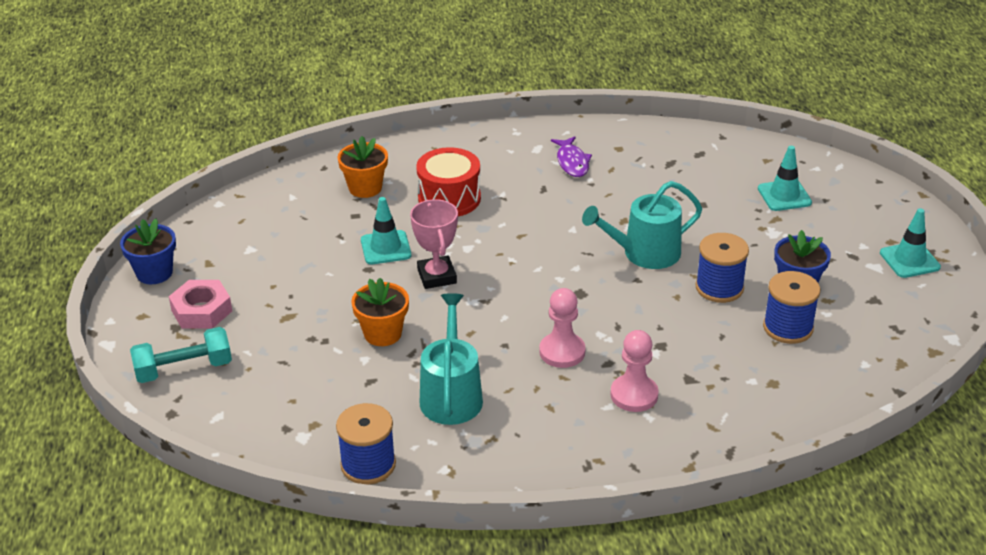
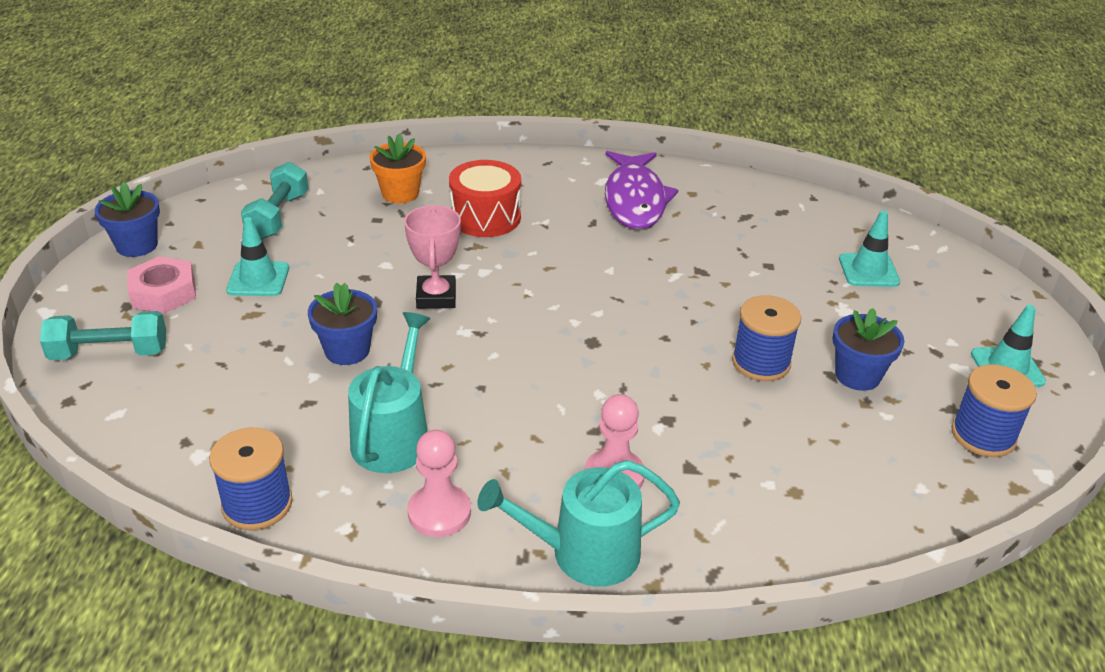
camera: 10 degrees right, 0 degrees up
orange flower pot [351,278,409,346] -> blue flower pot [308,282,377,365]
turquoise traffic cone [361,197,411,264] -> turquoise traffic cone moved to [226,217,289,296]
pink pawn [539,288,586,368] -> pink pawn moved to [408,430,471,537]
purple fish [551,136,592,177] -> purple fish [605,151,678,229], size x1.83
turquoise watering can [582,181,702,269] -> turquoise watering can moved to [477,460,680,587]
blue spool [763,271,820,344] -> blue spool moved to [951,364,1037,457]
none -> turquoise dumbbell [241,162,309,239]

